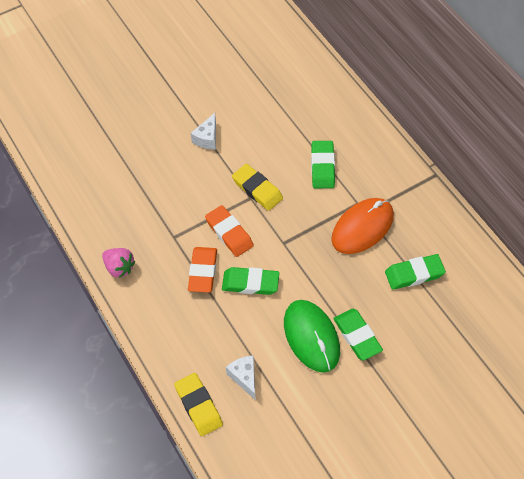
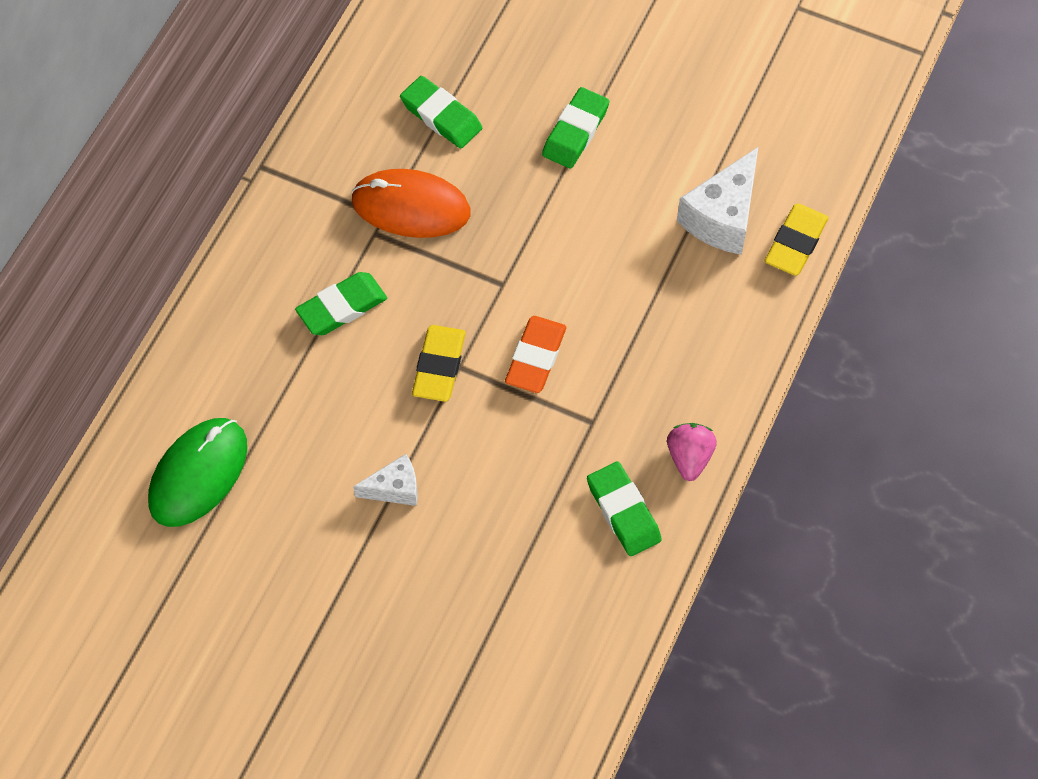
camera: 125 degrees left, 5 degrees up
orange eraser [188,247,217,293] -> none
green eraser [222,267,279,295] -> green eraser moved to [587,461,662,556]
white cheese [226,355,256,400] -> white cheese [677,147,758,255], size x1.72
green mouse [284,300,340,373] -> green mouse moved to [148,418,247,527]

